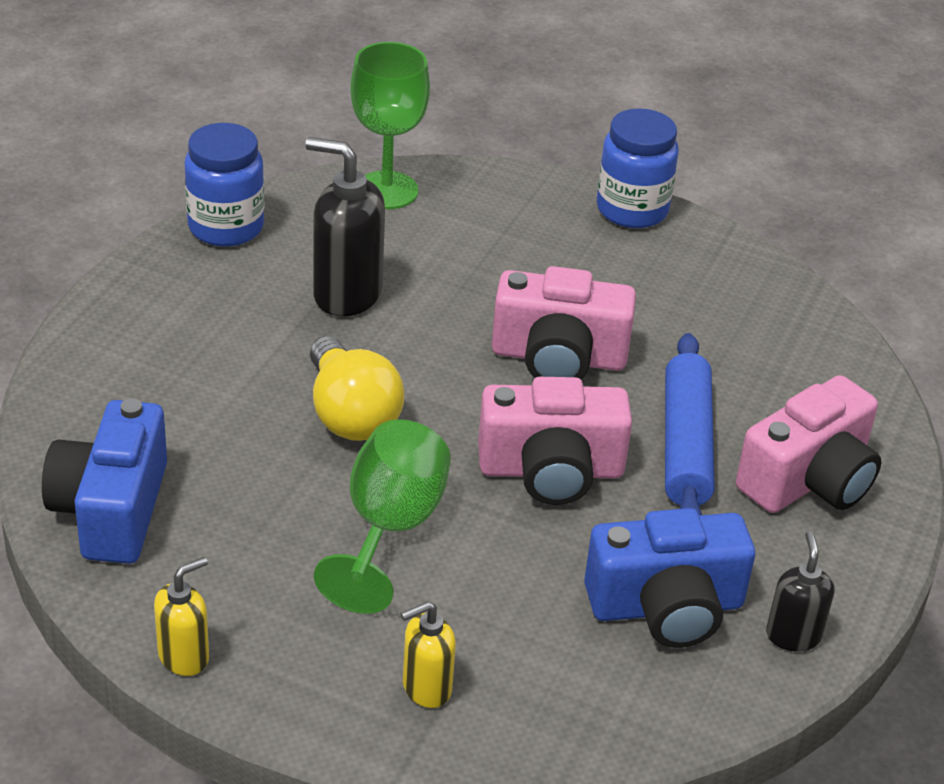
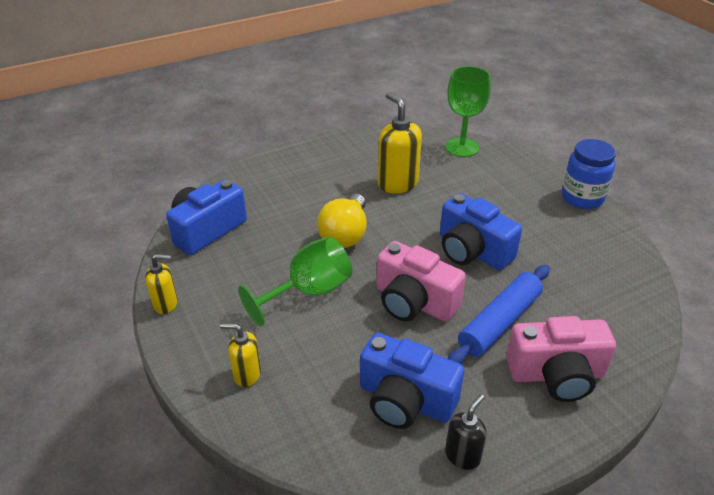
camera: 40 degrees right, 0 degrees up
blue jar [184,123,264,247] -> none
black soap dispenser [305,137,385,317] -> yellow soap dispenser [378,92,422,194]
pink camera [492,266,636,379] -> blue camera [440,193,522,270]

